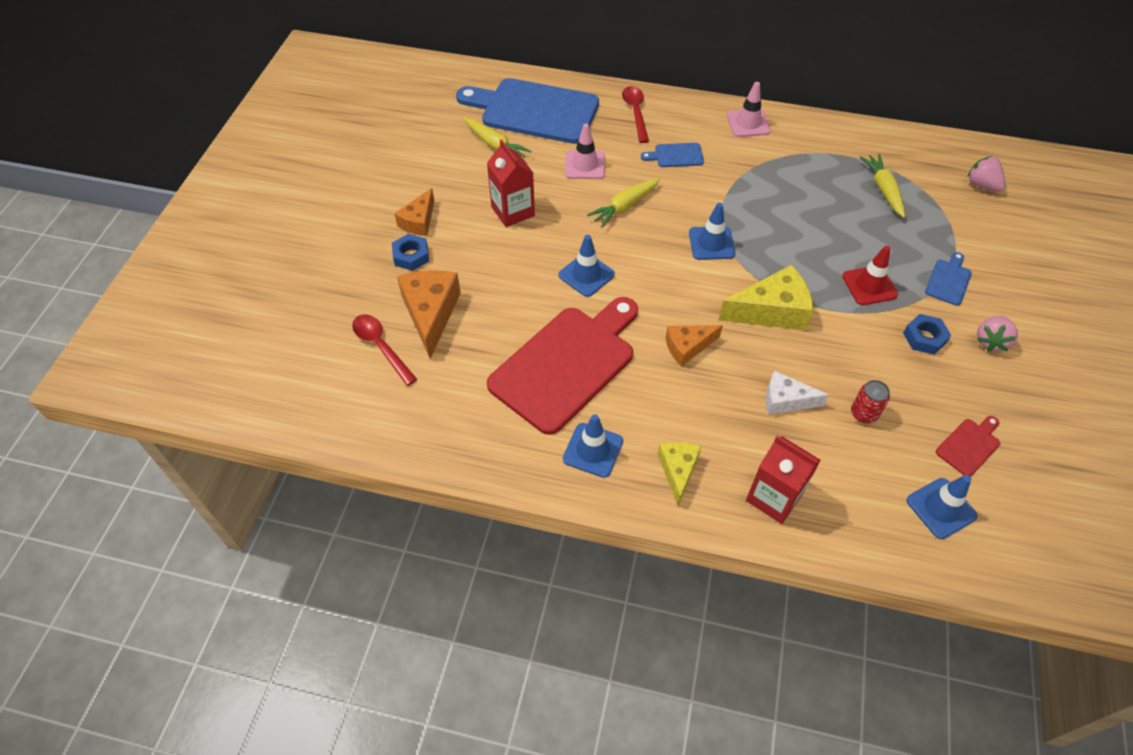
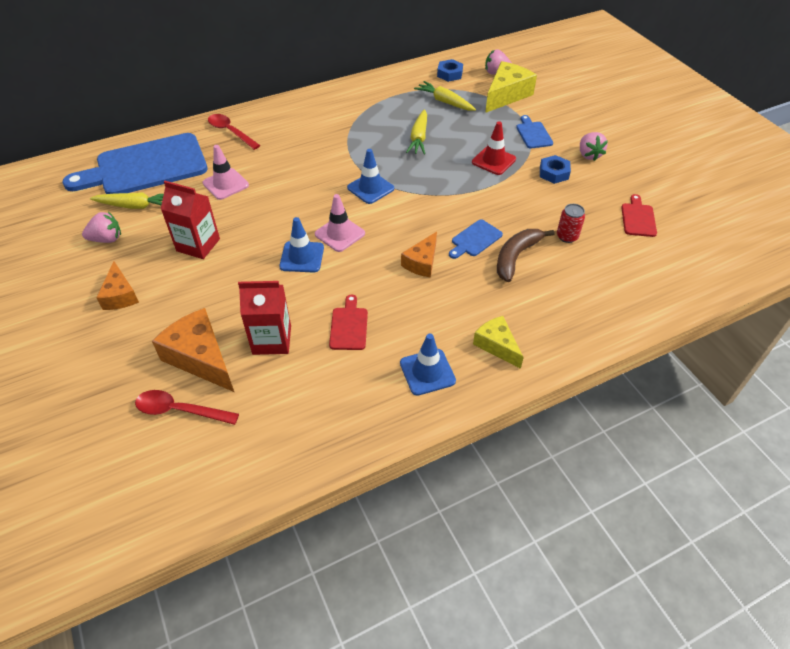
camera: 40 degrees left, 5 degrees down
blue nut [392,234,429,271] -> blue nut moved to [437,59,463,82]
red cutting board [487,297,638,435] -> red cutting board [329,295,368,350], size x0.42
yellow carrot [587,178,660,228] -> yellow carrot moved to [406,109,427,155]
blue cutting board [641,143,704,167] -> blue cutting board moved to [449,219,503,259]
yellow cheese [718,265,814,330] -> yellow cheese moved to [485,61,537,113]
pink traffic cone [727,82,771,137] -> pink traffic cone moved to [315,194,365,252]
red carton [746,436,821,524] -> red carton moved to [238,281,291,355]
white cheese [766,371,829,415] -> brown banana [497,229,554,282]
blue traffic cone [907,475,978,539] -> none
none -> pink strawberry [82,212,121,243]

